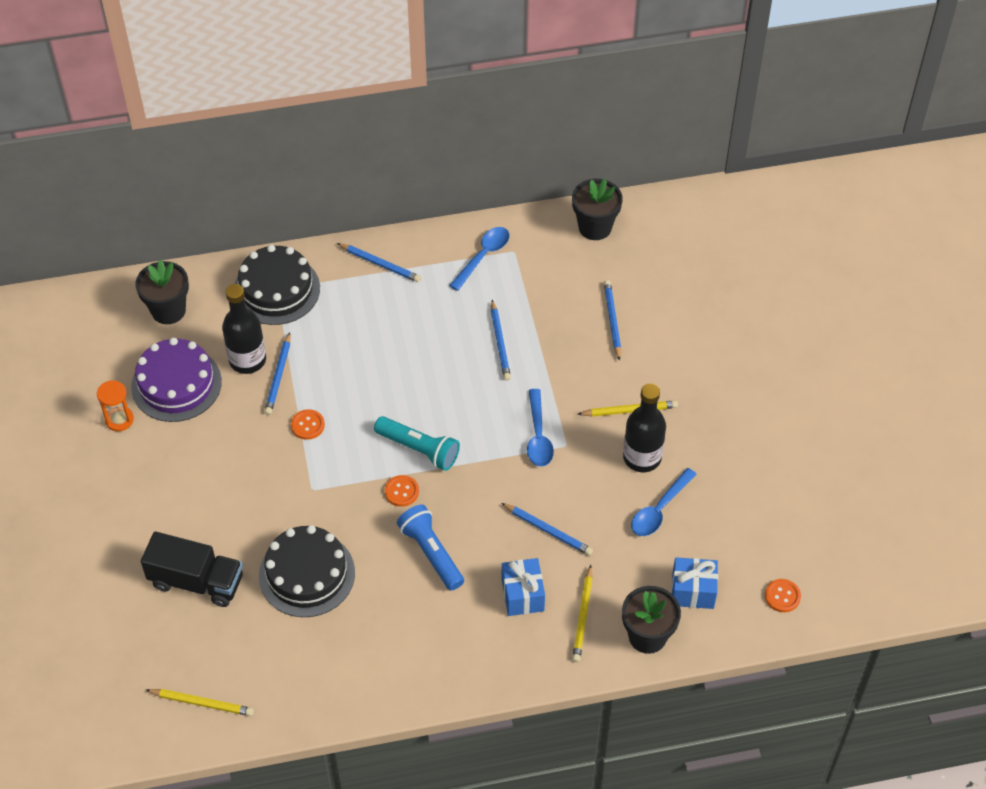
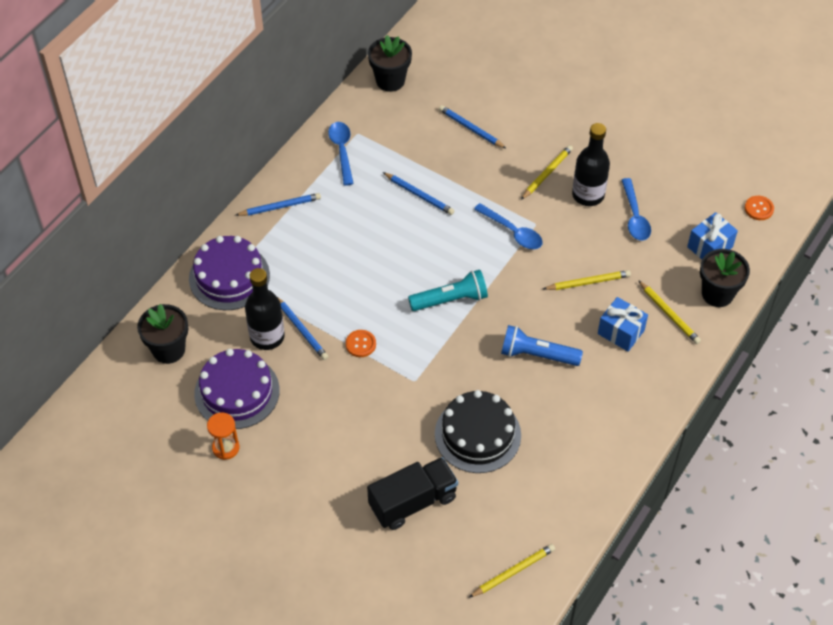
camera: 45 degrees left, 0 degrees up
black cake [235,245,320,325] -> purple cake [189,236,270,310]
orange button [385,475,419,507] -> none
blue pencil [501,503,593,556] -> yellow pencil [543,270,631,290]

